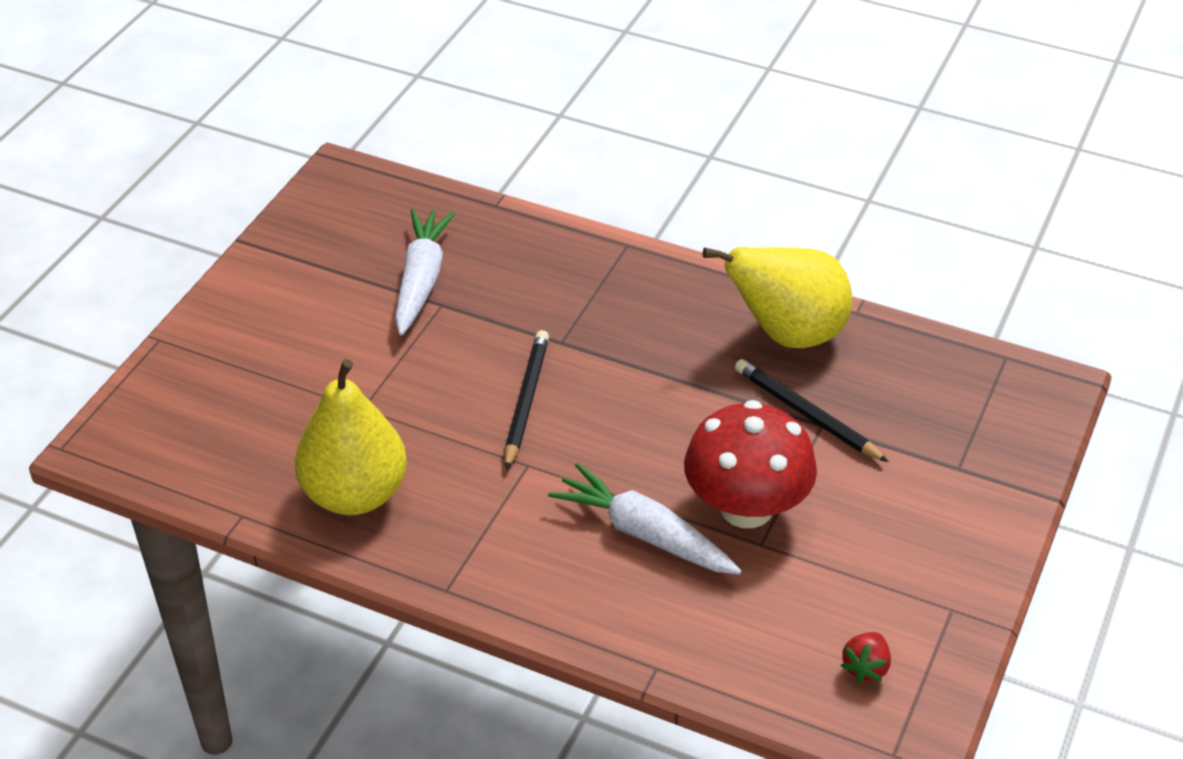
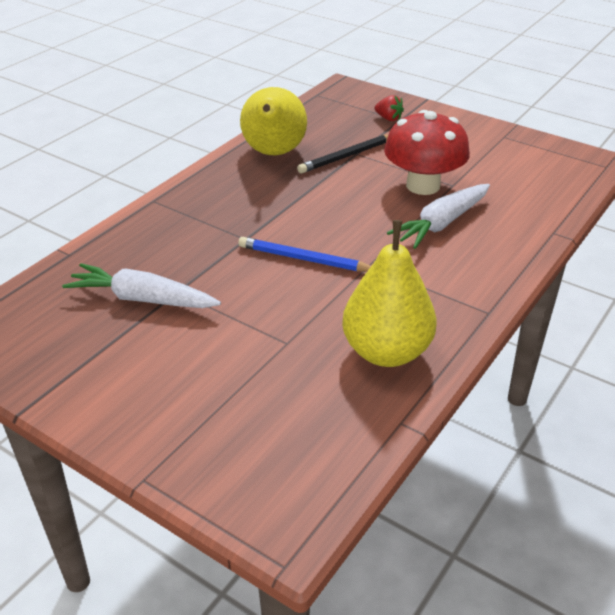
camera: 80 degrees left, 5 degrees down
black pencil [505,330,549,470] -> blue pencil [238,237,371,271]
red strawberry [841,632,891,683] -> red strawberry moved to [374,95,404,121]

